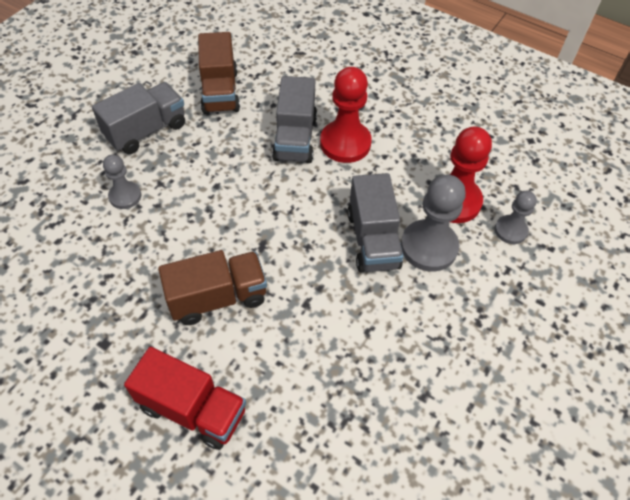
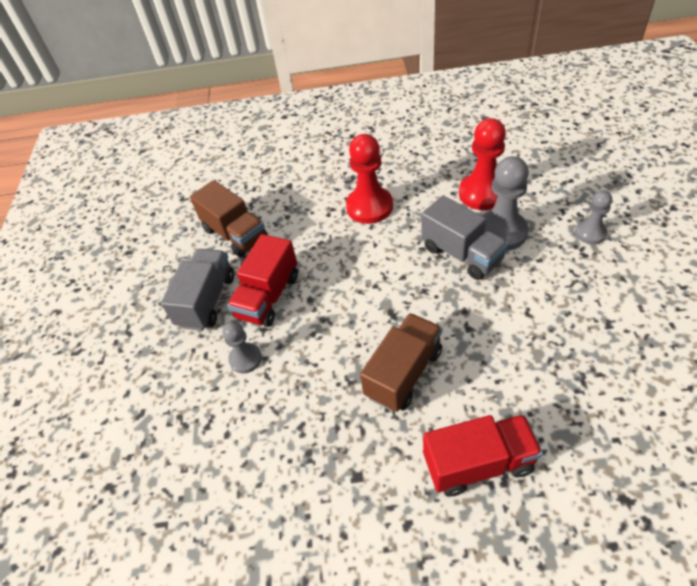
camera: 30 degrees left, 5 degrees down
grey truck [272,76,317,163] -> none
grey pawn [495,191,537,244] -> grey pawn moved to [575,190,612,244]
none -> red truck [227,234,298,327]

